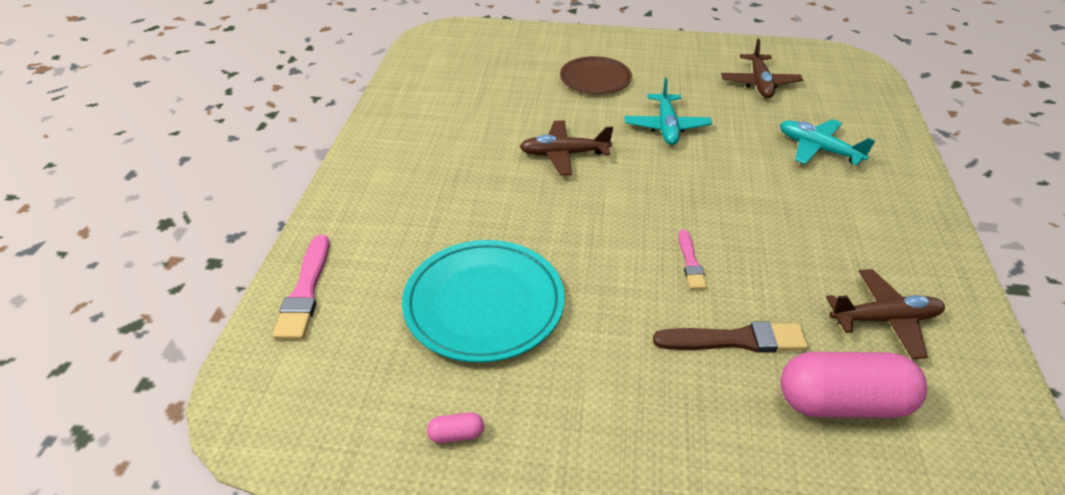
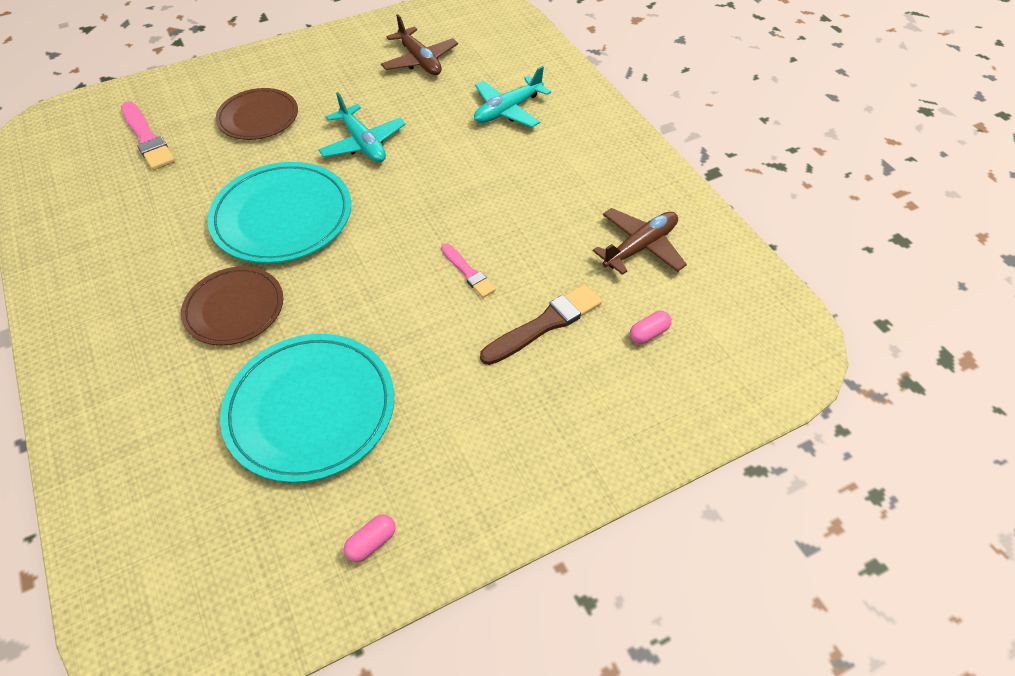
camera: 35 degrees left, 10 degrees up
pink brush [273,235,330,340] -> pink brush moved to [121,102,175,170]
brown plane [519,120,613,175] -> turquoise plate [207,162,351,263]
turquoise plane [780,119,875,165] -> turquoise plane turned 45 degrees counterclockwise [474,66,551,128]
pink capsule [780,352,927,418] -> pink capsule [630,311,672,344], size x0.40
none -> brown plate [181,266,283,345]

